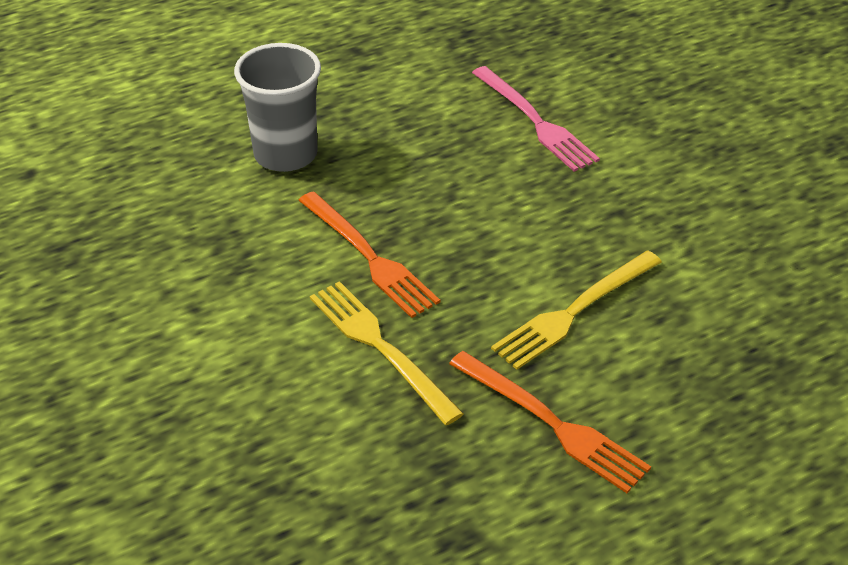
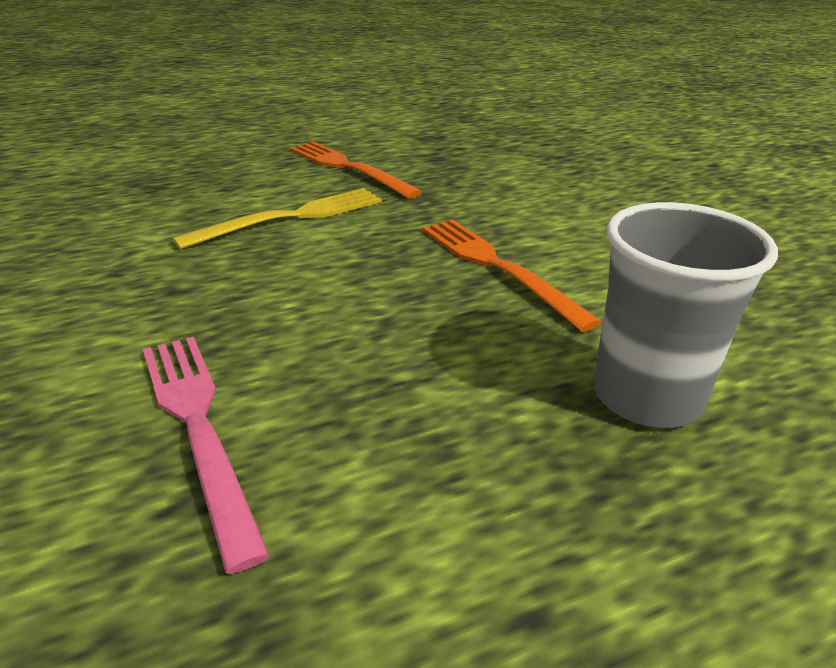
camera: 175 degrees left, 10 degrees down
yellow fork [310,281,464,425] -> none

